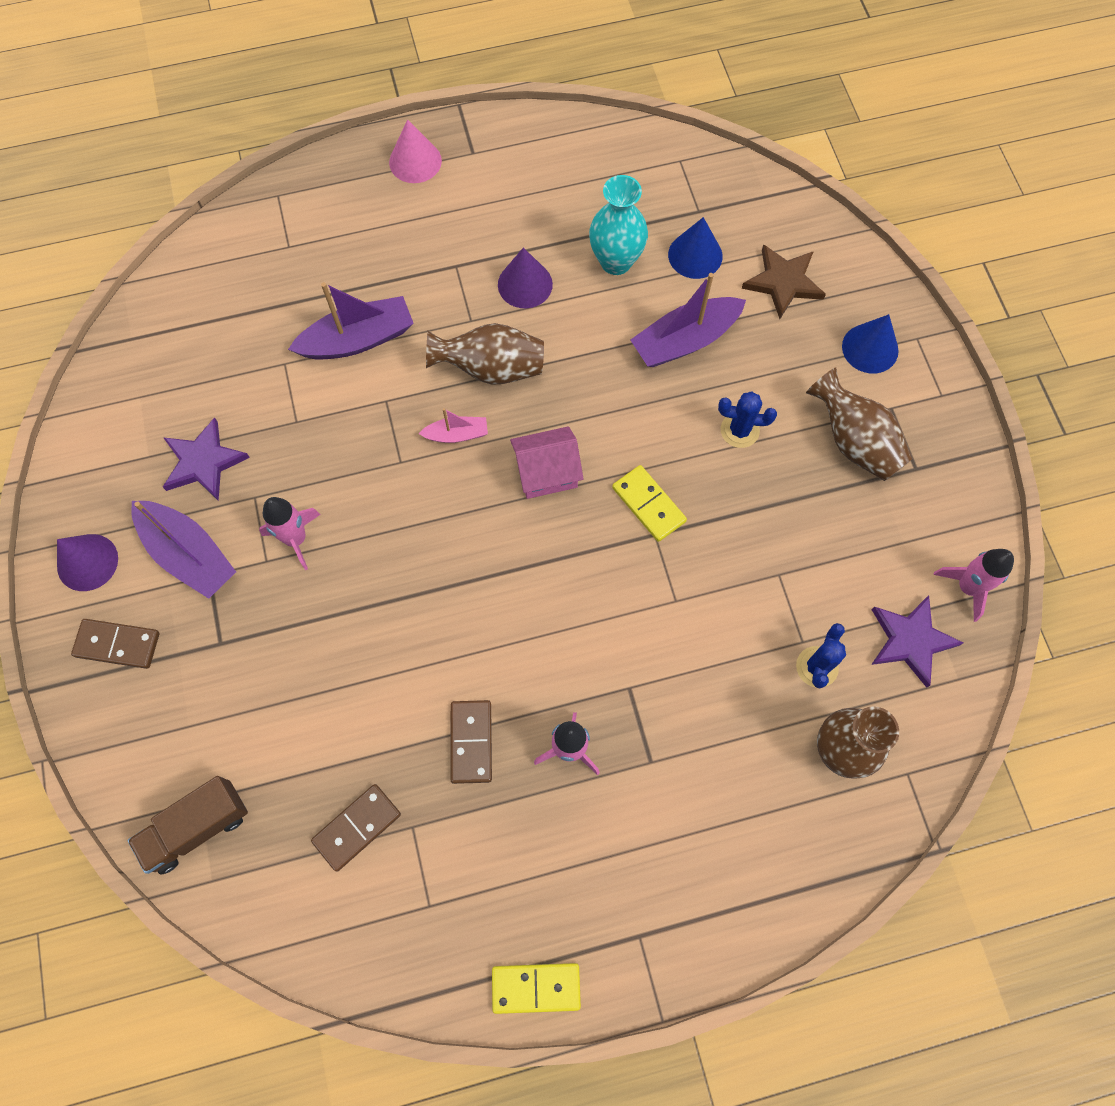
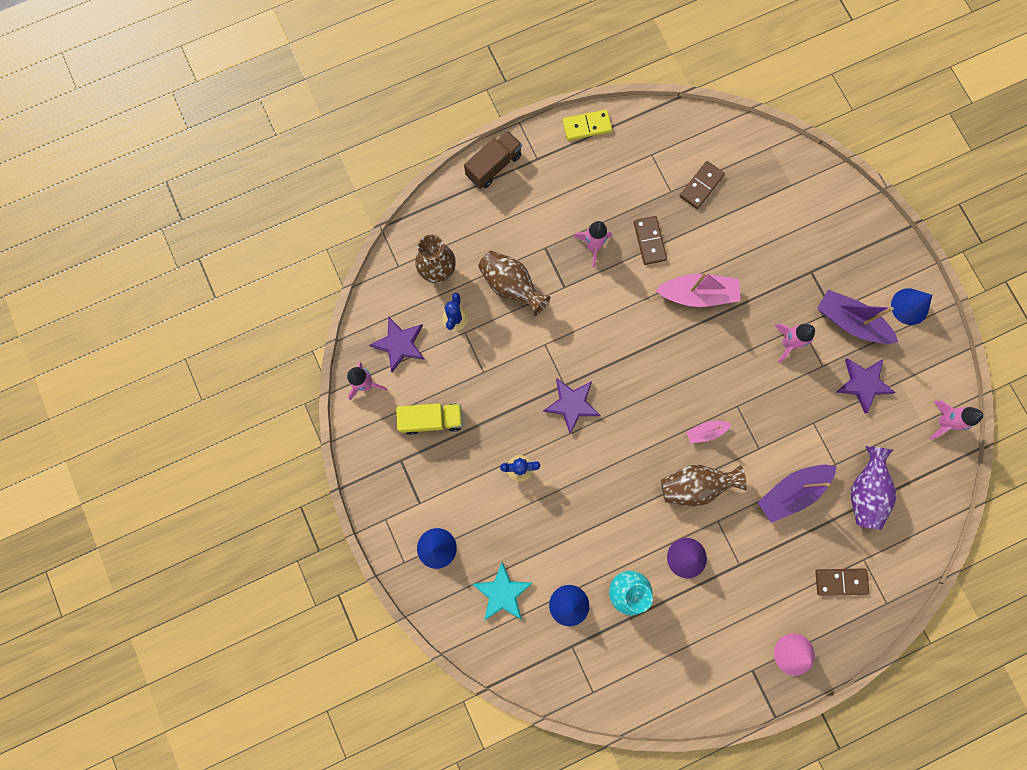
camera: 170 degrees right, 10 degrees up
purple cone [57,534,118,591] -> blue cone [891,288,932,325]
brown domino [71,619,159,669] -> brown domino moved to [815,569,869,596]
brown truck [127,776,248,875] -> brown truck moved to [464,130,522,189]
pink house [510,426,583,499] -> none
yellow domino [612,465,687,542] -> purple star [543,378,601,434]
purple boat [630,273,746,367] -> none
brown star [742,244,826,319] -> turquoise star [473,562,532,621]
brown vase [806,367,913,481] -> brown vase moved to [478,251,551,316]
none -> yellow truck [396,403,463,435]
none -> pink boat [655,272,740,307]
none -> purple vase [851,446,897,530]
none -> pink rocket [929,401,983,440]

